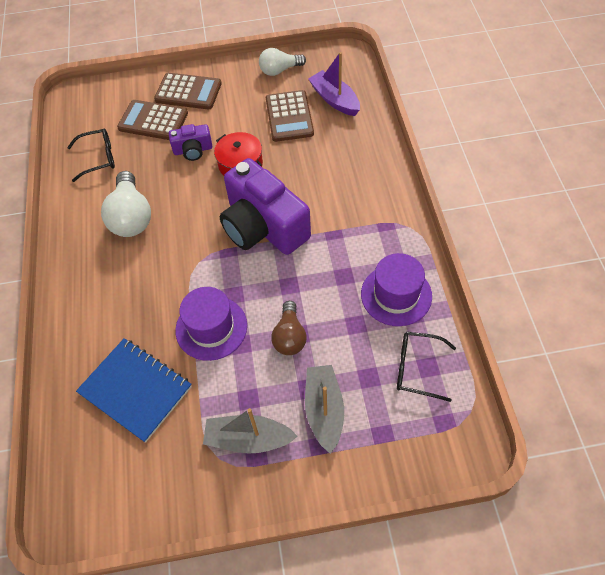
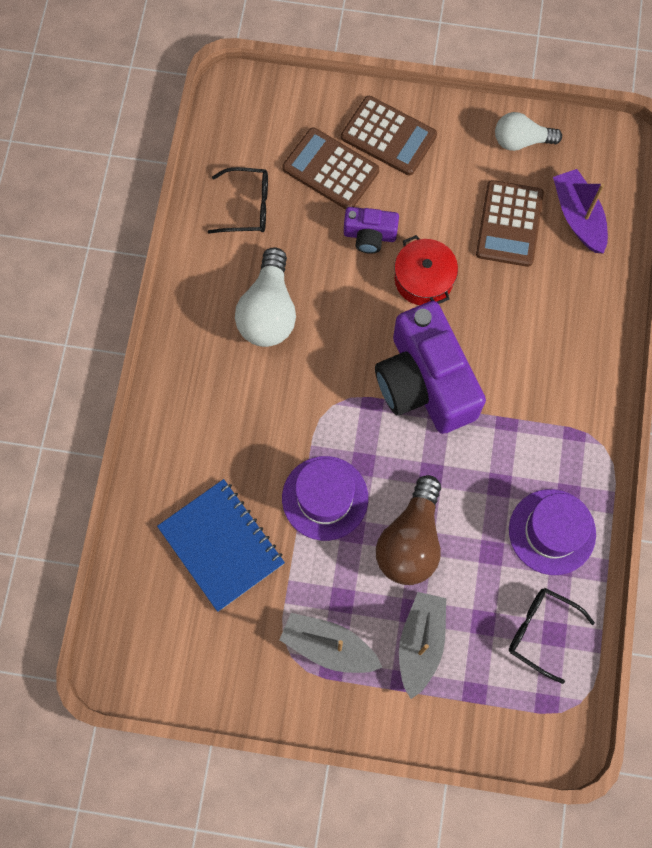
camera: 15 degrees right, 15 degrees up
brown light bulb [271,301,307,355] -> brown light bulb [376,475,441,585], size x1.54

